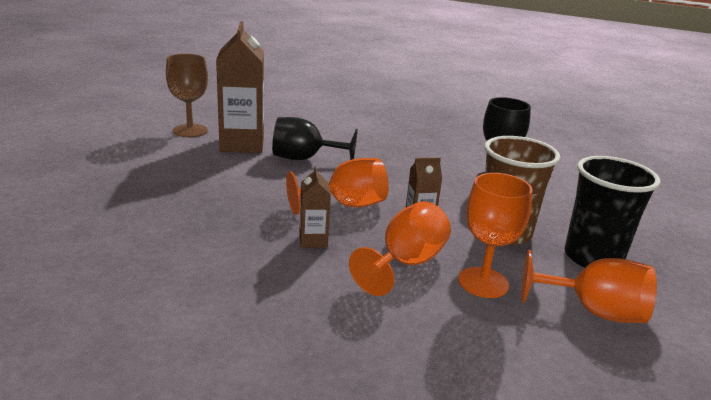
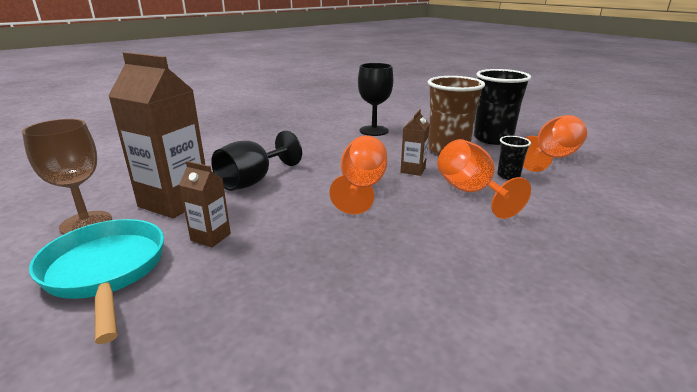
camera: 55 degrees left, 0 degrees up
brown carton [299,166,331,248] -> brown carton moved to [179,161,231,247]
orange goblet [458,173,533,298] -> black cup [497,136,531,180]
none -> turquoise pan [29,219,164,344]

